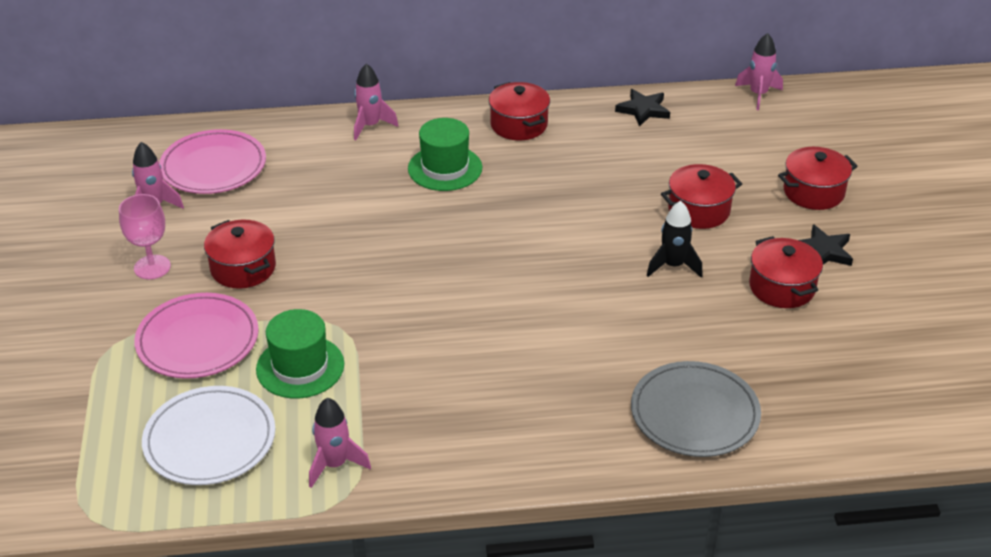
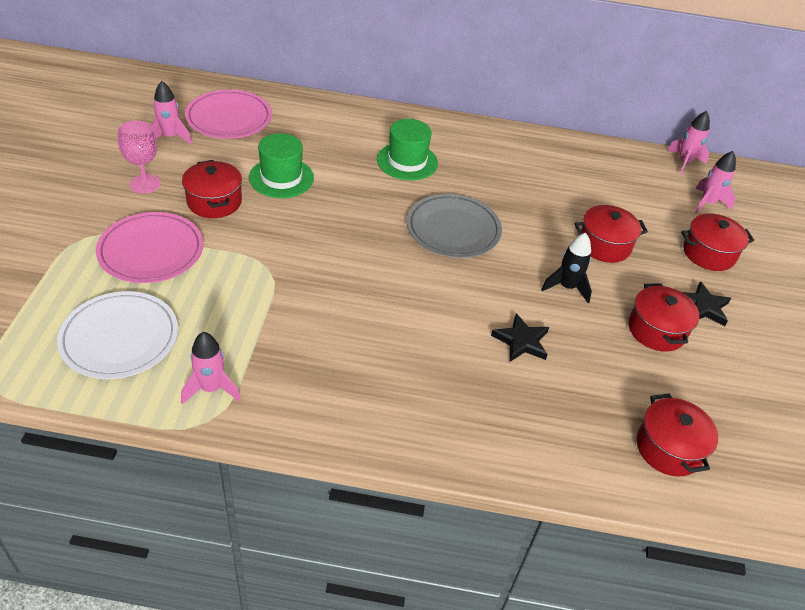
camera: 10 degrees right, 5 degrees up
green hat [256,309,344,398] -> green hat moved to [249,133,314,198]
pink rocket [354,63,398,140] -> pink rocket moved to [695,151,736,214]
red pot [489,82,550,140] -> red pot moved to [636,393,718,477]
black star [615,89,670,126] -> black star moved to [491,313,549,362]
grey plate [631,361,761,457] -> grey plate moved to [407,194,502,258]

